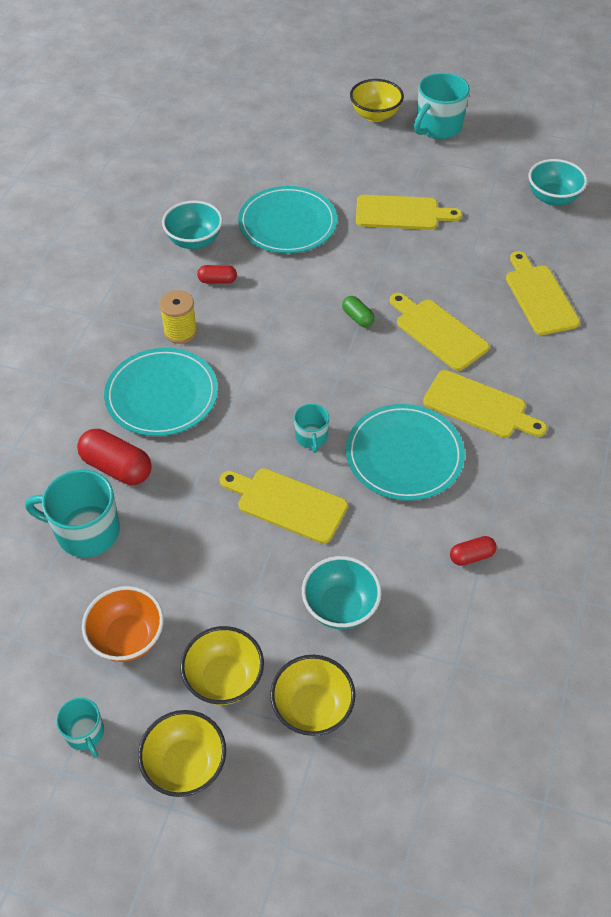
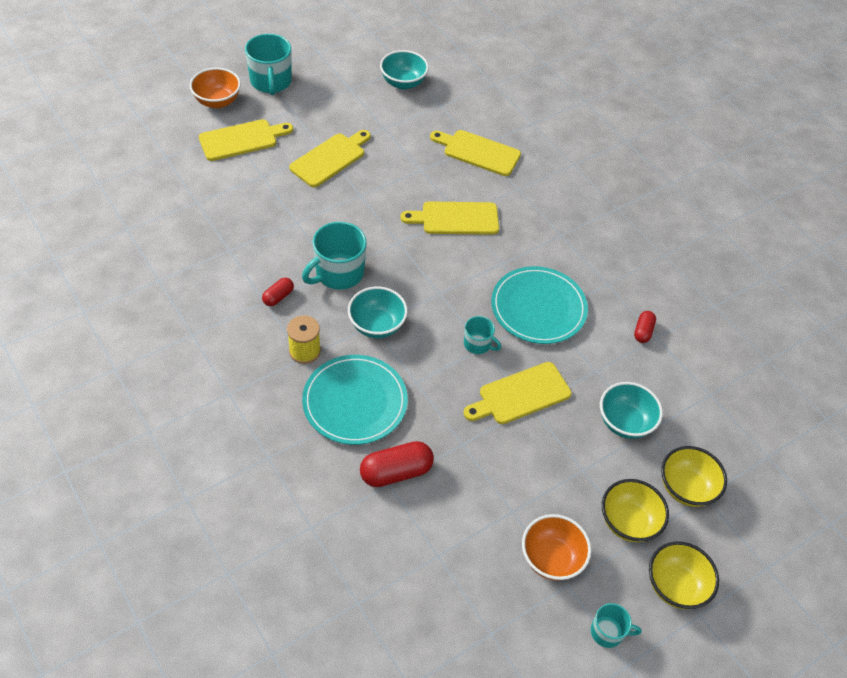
camera: 55 degrees left, 0 degrees up
turquoise mug [25,469,120,557] -> turquoise mug moved to [302,222,367,290]
turquoise bowl [162,201,223,249] -> turquoise bowl moved to [348,287,408,338]
turquoise plate [238,186,337,253] -> none
green capsule [342,296,375,327] -> none
yellow bowl [350,79,404,122] -> orange bowl [189,68,241,108]
yellow cutting board [423,370,547,438] -> yellow cutting board moved to [199,119,293,161]

